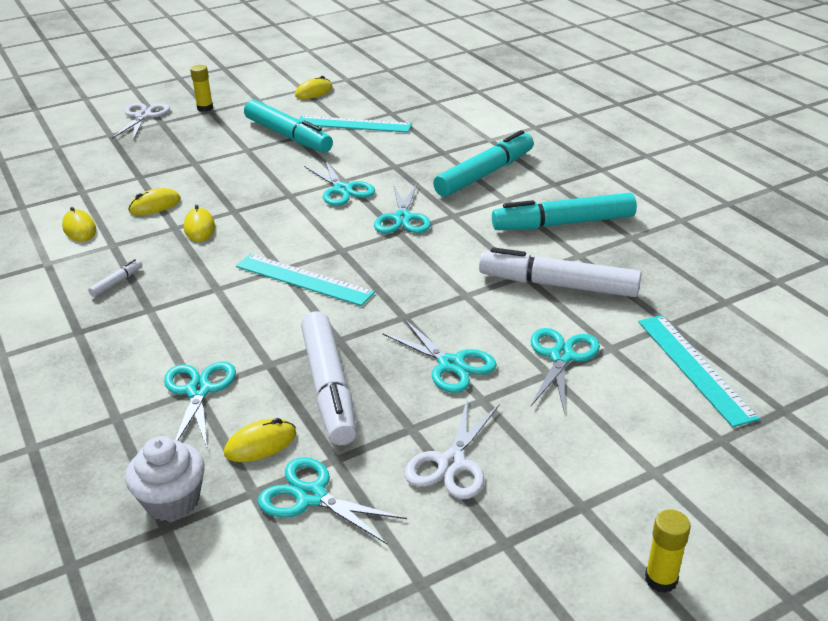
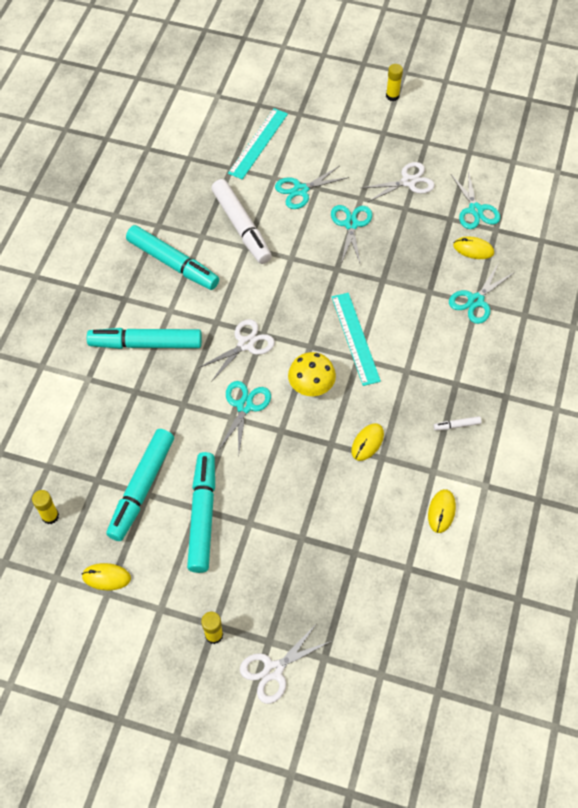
camera: 135 degrees left, 25 degrees up
white cupcake [125,436,205,521] -> none
yellow mouse [128,188,181,215] -> none
turquoise ruler [299,116,412,133] -> turquoise marker [106,429,174,541]
white marker [301,311,357,445] -> none
turquoise scissors [374,183,431,233] -> white scissors [198,319,275,382]
none -> yellow glue stick [32,490,59,524]
none -> yellow mushroom [288,352,336,396]

